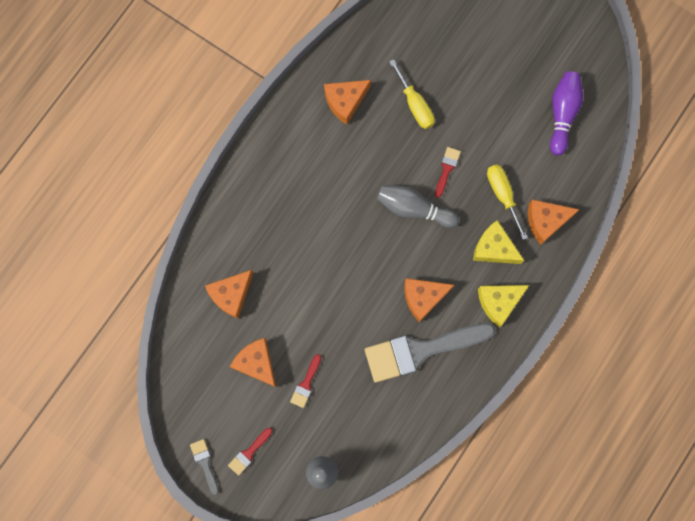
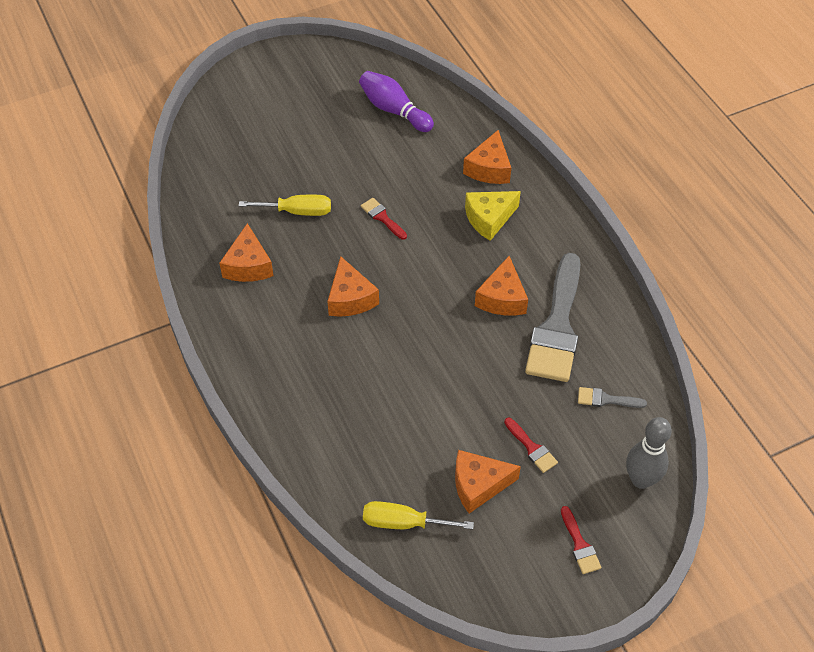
camera: 60 degrees left, 25 degrees down
grey brush [190,439,219,495] -> grey brush moved to [578,387,647,408]
orange cheese [205,270,253,318] -> orange cheese moved to [327,256,379,317]
grey bowling pin [377,185,459,228] -> none
yellow cheese [478,285,529,327] -> none
yellow screwdriver [487,164,528,240] -> yellow screwdriver moved to [363,501,474,529]

